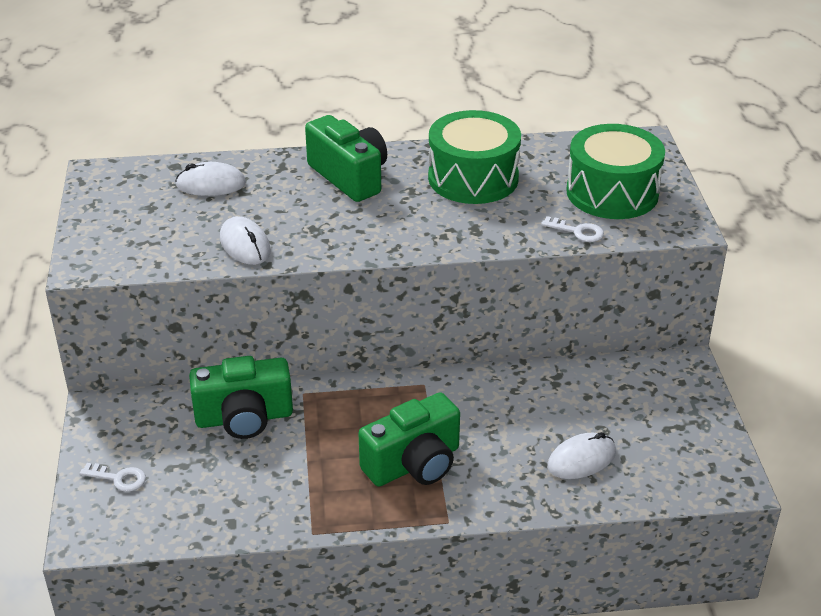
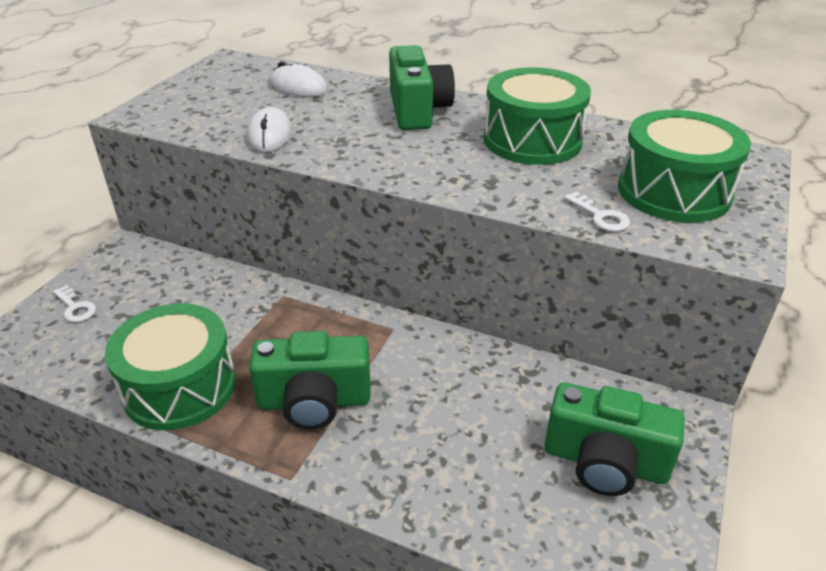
camera: 30 degrees right, 0 degrees up
green camera [189,356,293,439] -> green camera moved to [544,382,685,496]
white mouse [547,432,616,479] -> none
none -> green drum [105,304,236,430]

